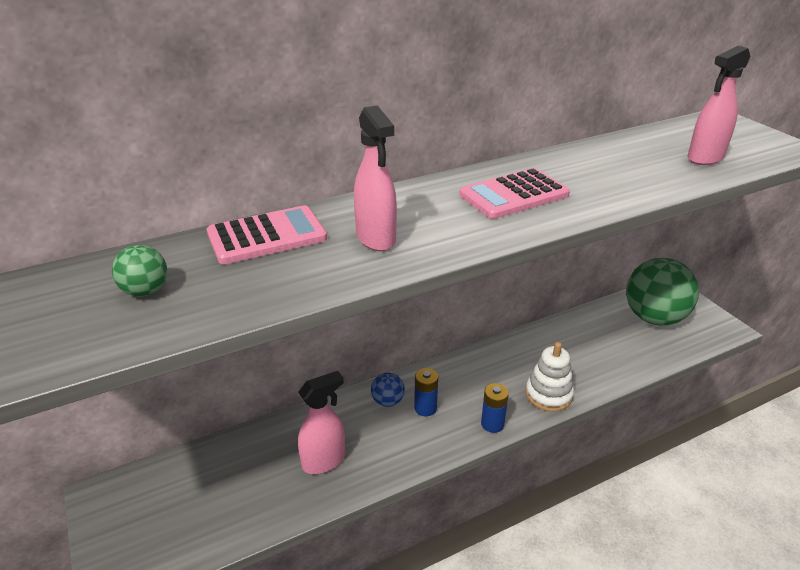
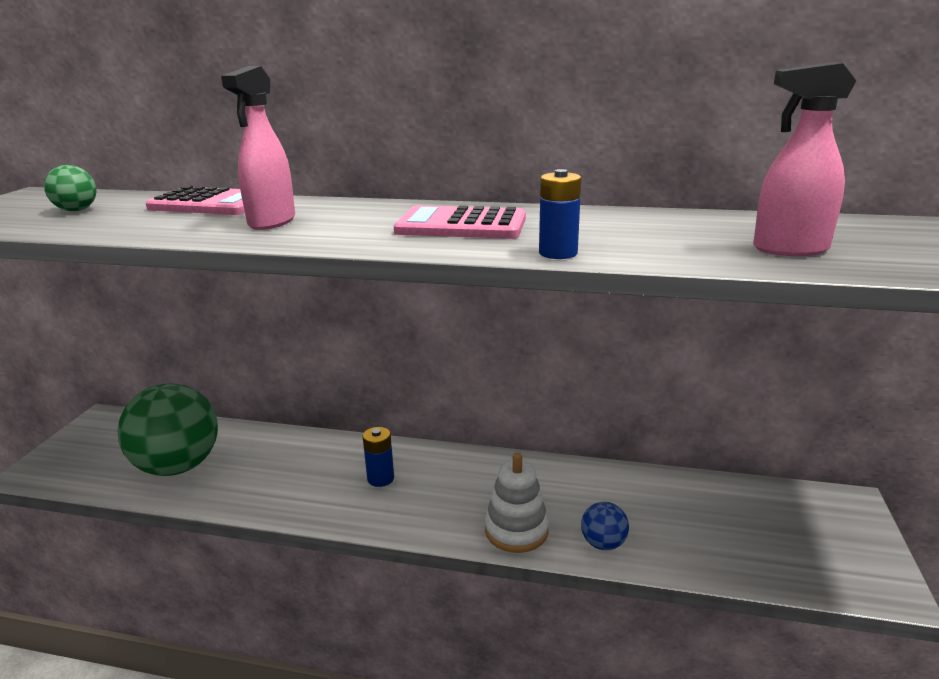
camera: 40 degrees right, 10 degrees down
pink spray bottle [298,371,345,474] -> none
blue ball [371,373,405,407] -> blue ball moved to [581,502,629,550]
blue battery [481,383,509,433] -> blue battery moved to [539,169,581,259]
green ball [626,258,699,326] -> green ball moved to [117,383,218,476]

